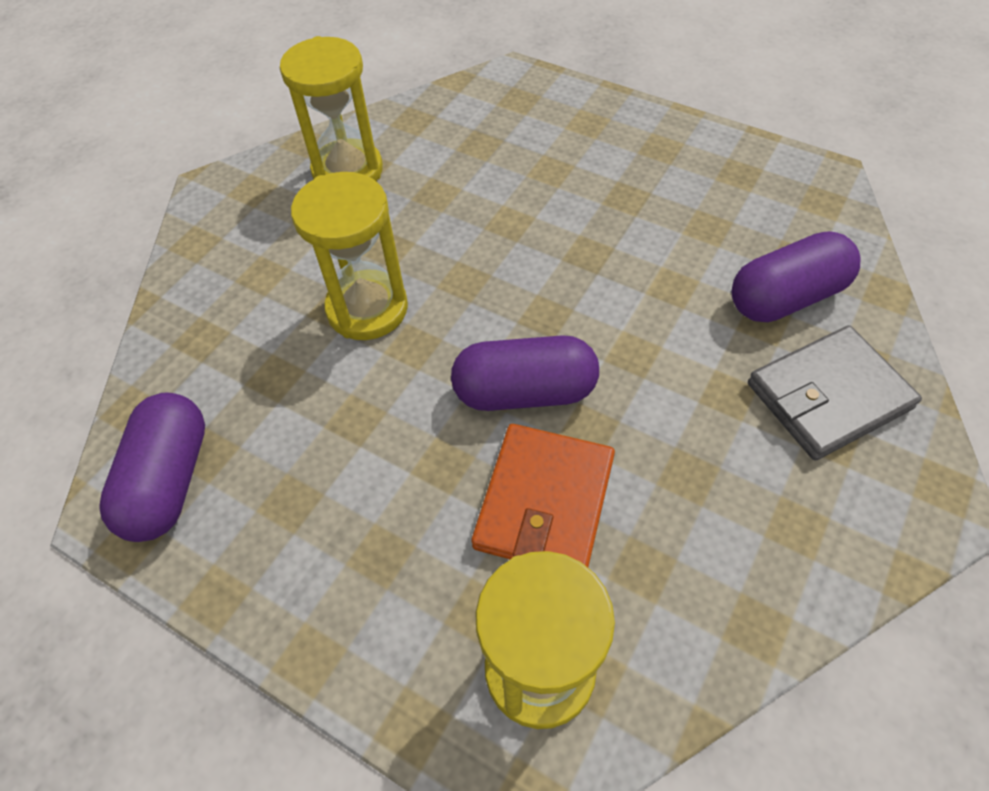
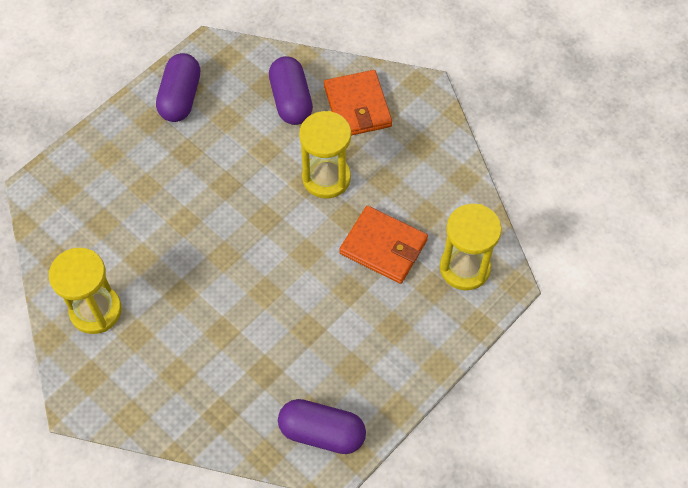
camera: 80 degrees left, 5 degrees up
yellow hourglass [291,172,408,340] -> yellow hourglass moved to [299,111,351,199]
purple capsule [451,335,599,411] -> purple capsule moved to [156,53,201,122]
grey wallet [748,325,922,461] -> orange wallet [324,70,392,136]

